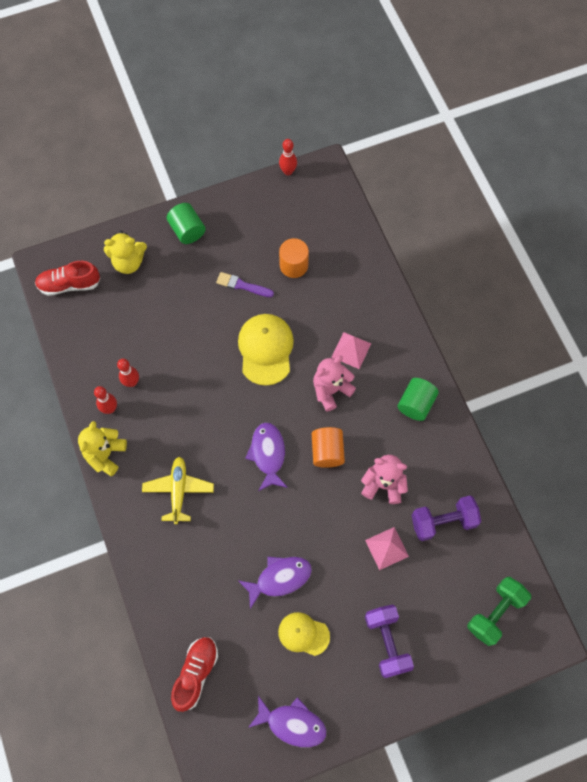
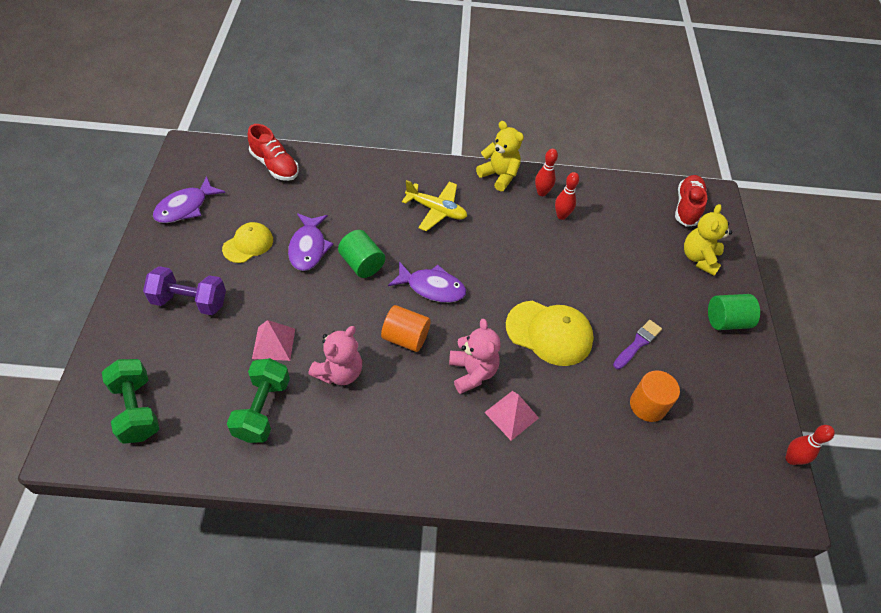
camera: 110 degrees right, 15 degrees down
green cylinder [397,378,439,421] -> green cylinder moved to [338,230,385,278]
purple dumbbell [412,496,481,541] -> green dumbbell [227,358,290,443]

